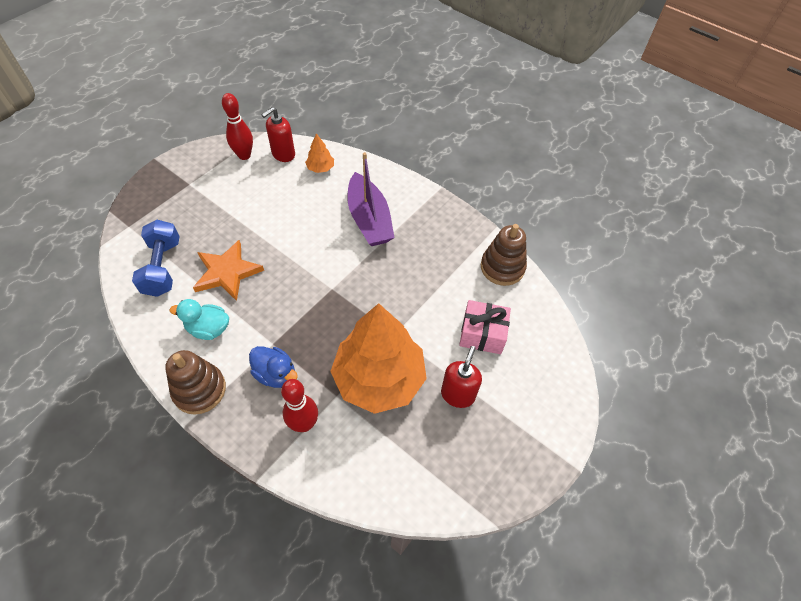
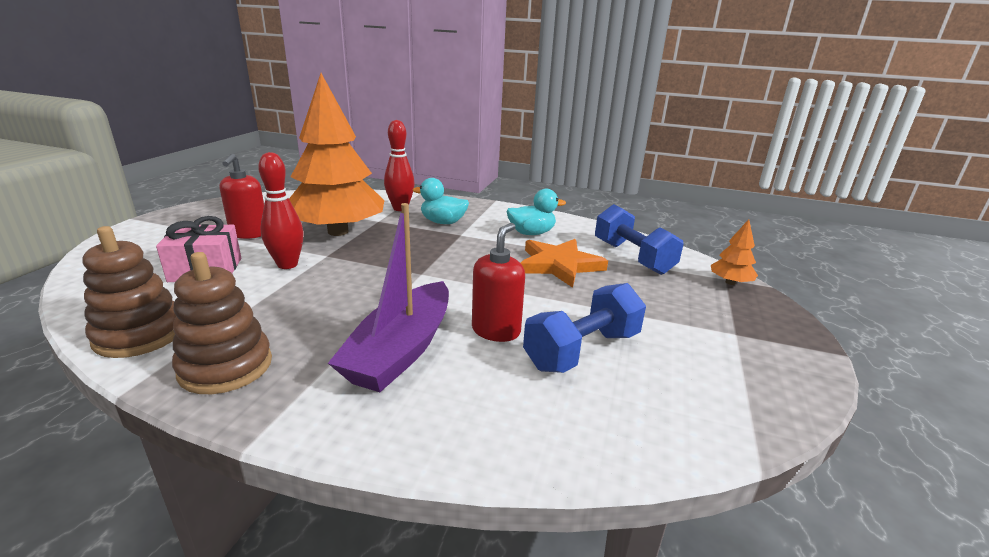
camera: 160 degrees right, 30 degrees down
brown stacking toy [165,350,226,414] -> brown stacking toy moved to [172,252,272,394]
red bowling pin [222,93,253,160] -> red bowling pin moved to [258,152,303,269]
blue duck [249,346,298,388] -> turquoise duck [413,178,469,224]
red soap dispenser [262,107,295,162] -> red soap dispenser moved to [472,223,525,342]
orange tree [305,133,334,173] -> orange tree moved to [711,219,758,285]
purple boat [347,152,395,246] -> purple boat turned 120 degrees counterclockwise [328,203,449,392]
none -> blue dumbbell [523,283,646,373]

